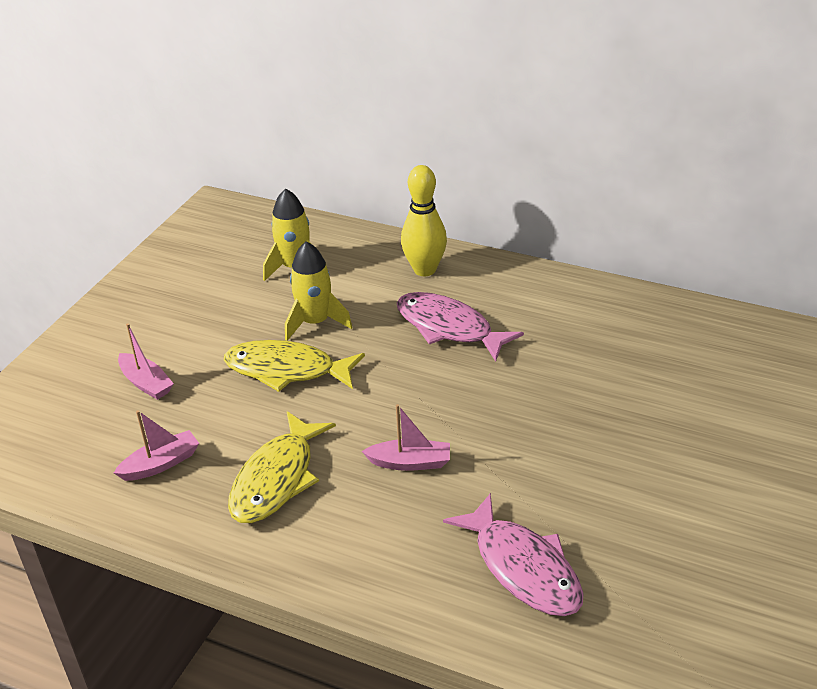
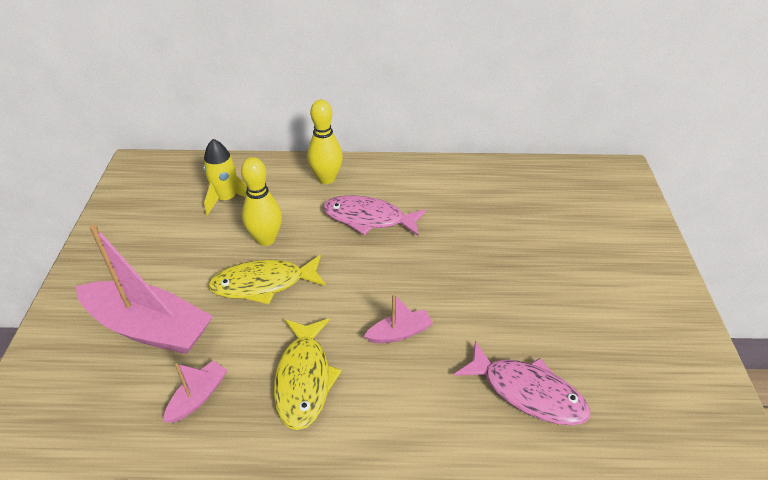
camera: 25 degrees left, 5 degrees up
pink boat [118,324,174,400] -> pink boat [76,225,213,354], size x2.17
yellow rocket [285,241,352,341] -> yellow bowling pin [241,157,282,246]

